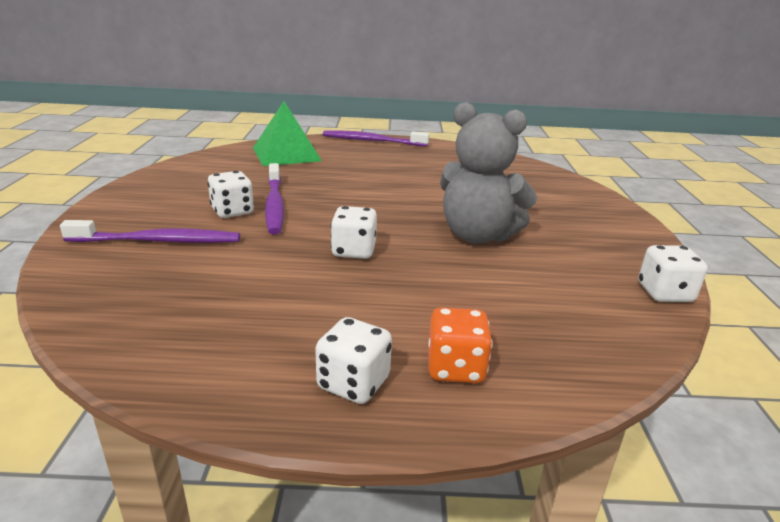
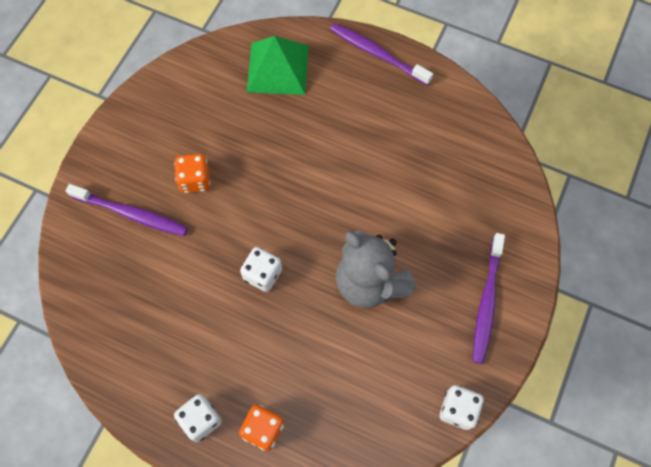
camera: 25 degrees right, 40 degrees up
white dice [207,171,254,218] -> orange dice [174,154,210,193]
purple toothbrush [265,163,284,235] -> purple toothbrush moved to [473,233,505,364]

